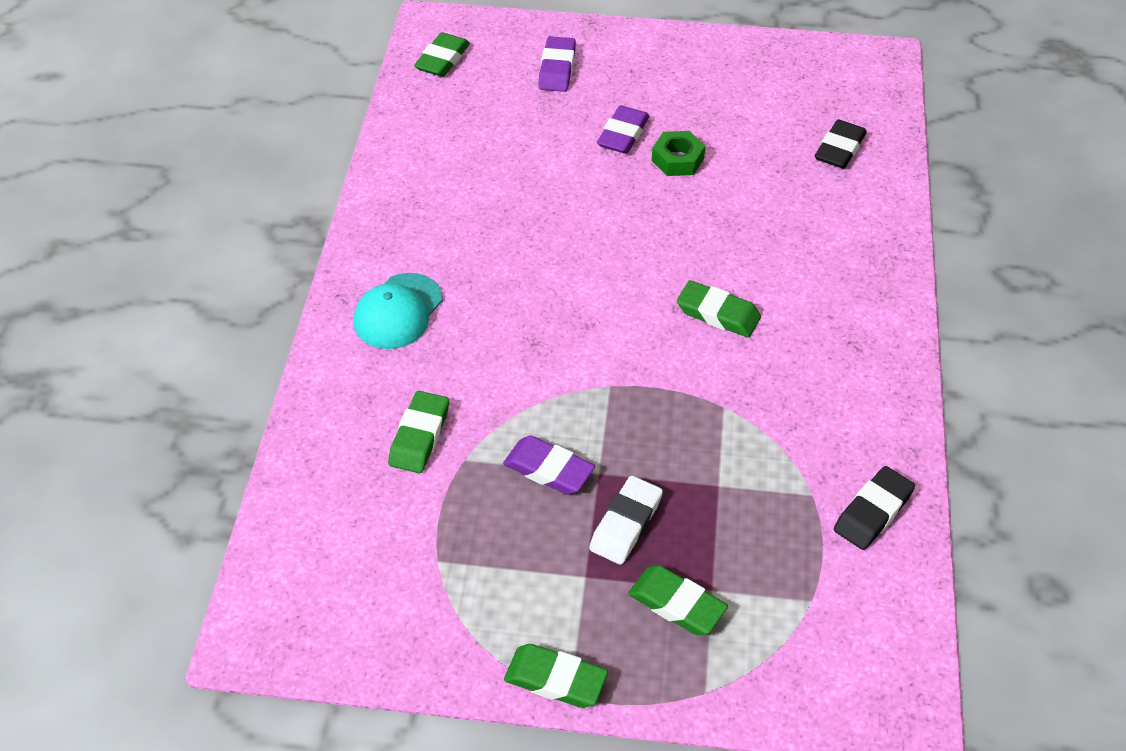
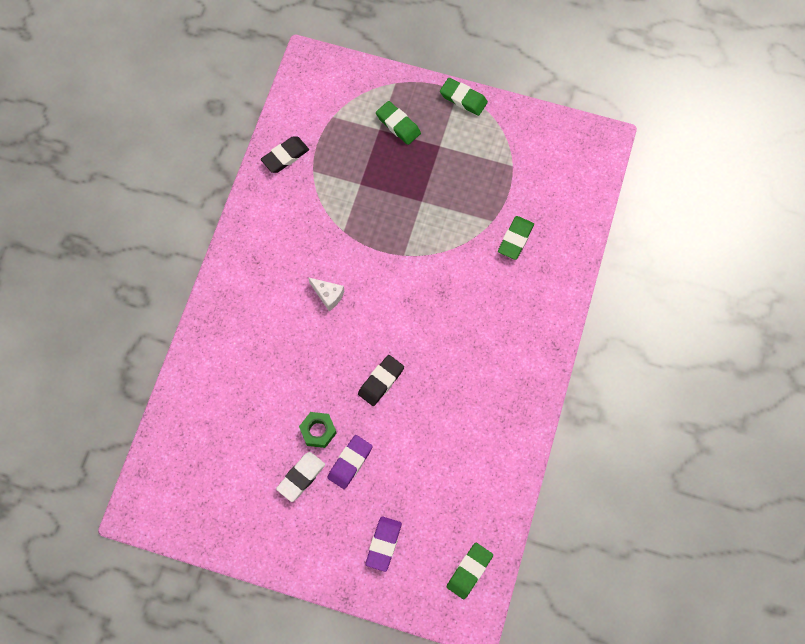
camera: 170 degrees left, 20 degrees up
turquoise cap [354,273,443,349] -> none
purple eraser [503,436,595,495] -> none
white eraser [589,476,663,565] -> white eraser moved to [276,452,325,502]
green eraser [677,280,761,338] -> white cheese [308,277,344,311]
black eraser [815,119,867,169] -> black eraser moved to [358,355,404,406]

